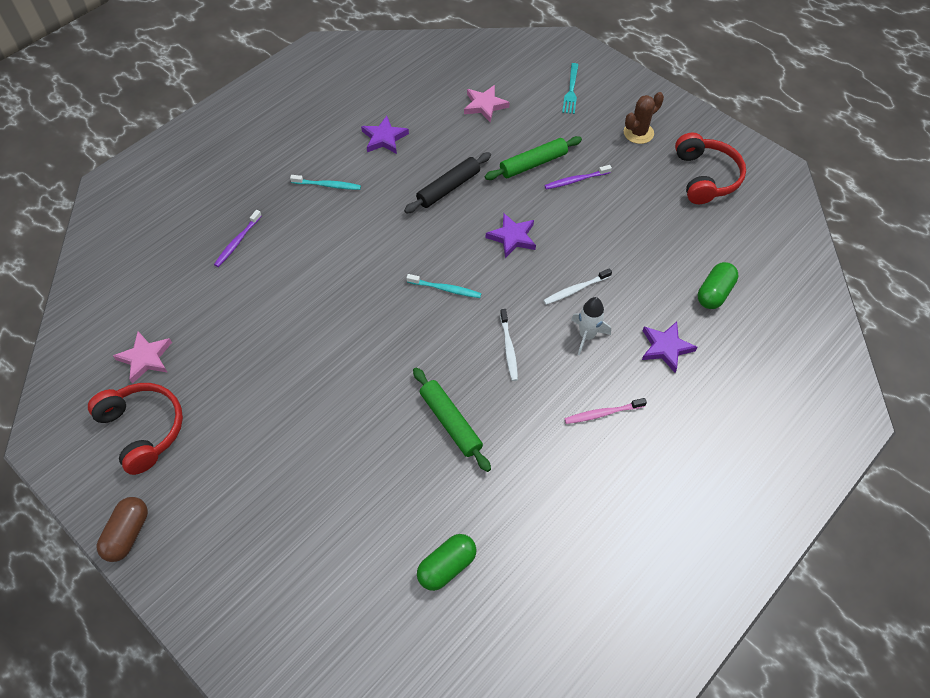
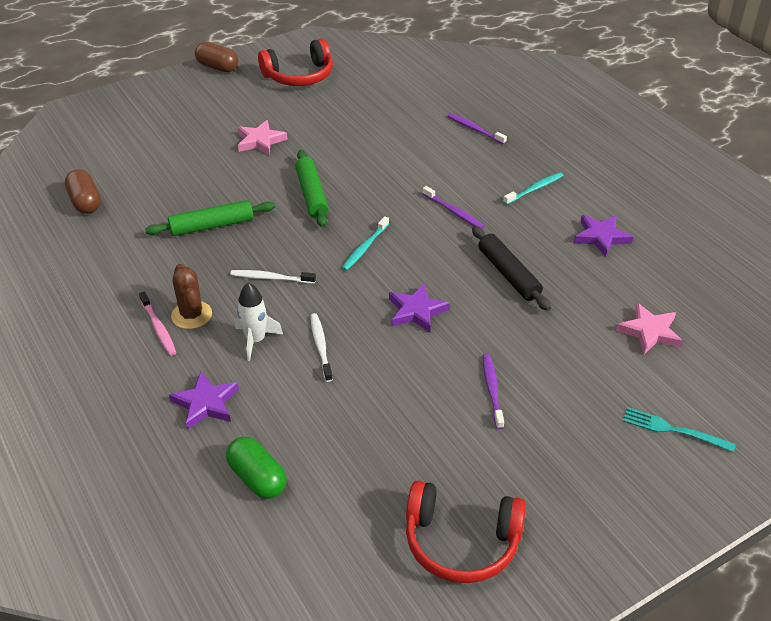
camera: 105 degrees right, 15 degrees down
pink star [113,331,172,384] -> pink star moved to [238,120,288,156]
turquoise toothbrush [290,175,361,190] -> turquoise toothbrush turned 150 degrees counterclockwise [503,172,564,205]
green capsule [417,534,476,591] -> brown capsule [65,169,101,214]
green rolling pin [485,136,582,180] -> green rolling pin moved to [295,150,329,227]
pink toothbrush [564,398,647,424] -> pink toothbrush turned 150 degrees clockwise [139,292,177,356]
brown cactus [624,92,664,144] -> brown cactus moved to [171,264,212,329]
none -> purple toothbrush [423,186,485,229]

